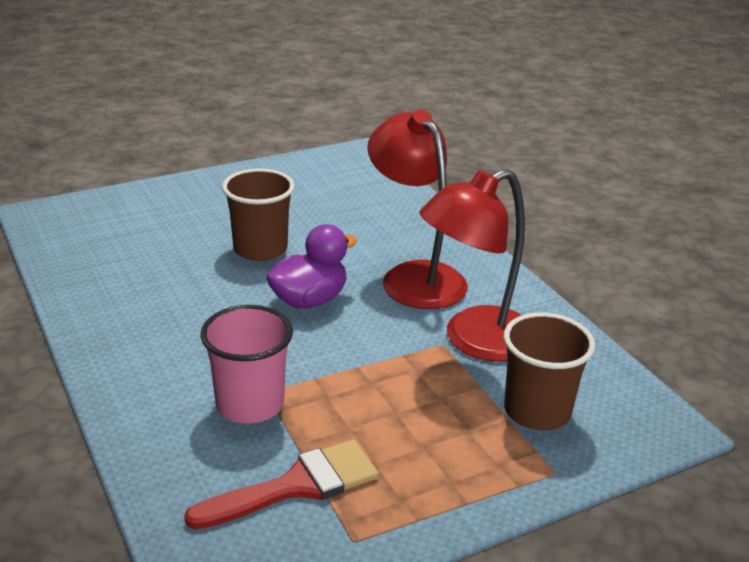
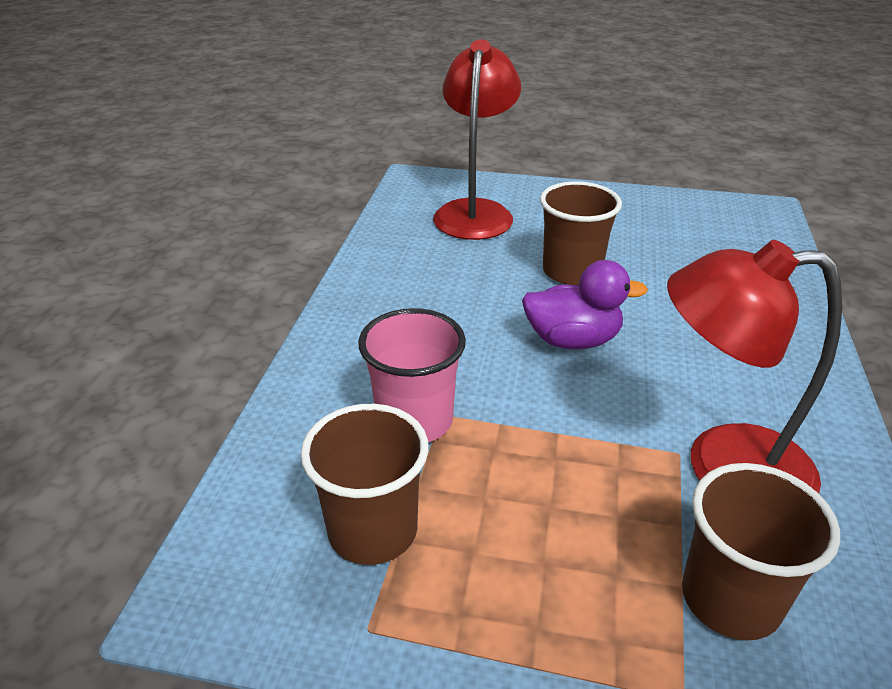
camera: 40 degrees right, 5 degrees up
red brush [184,439,379,529] -> brown cup [301,404,429,565]
red lamp [367,109,468,309] -> red lamp moved to [433,39,521,240]

